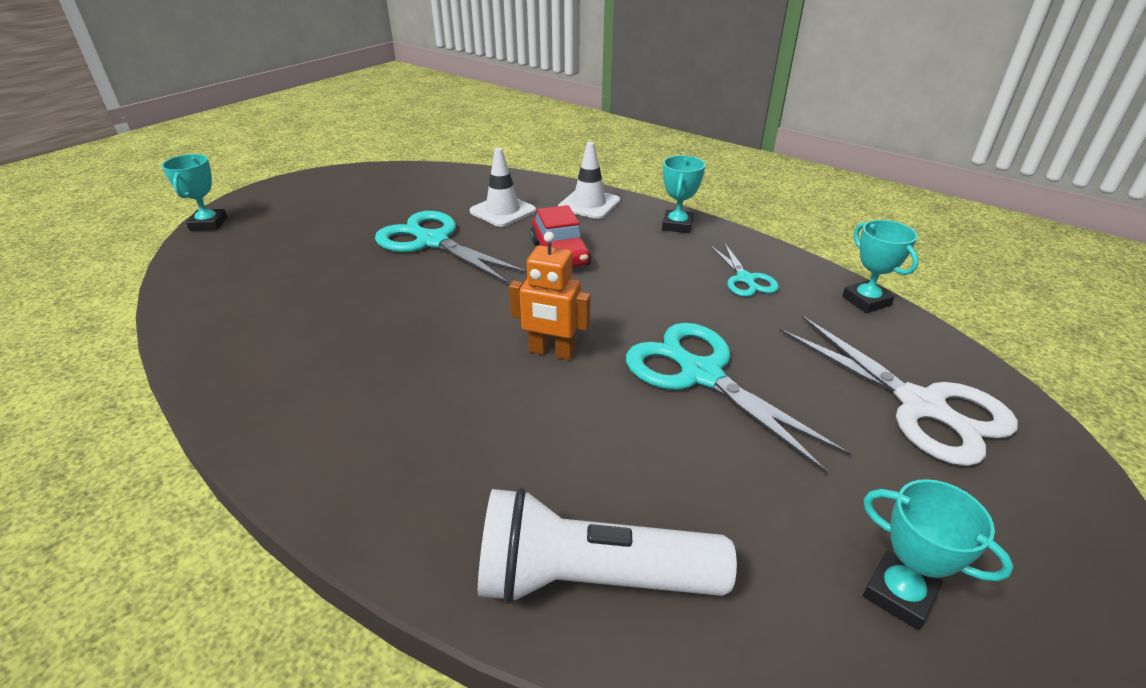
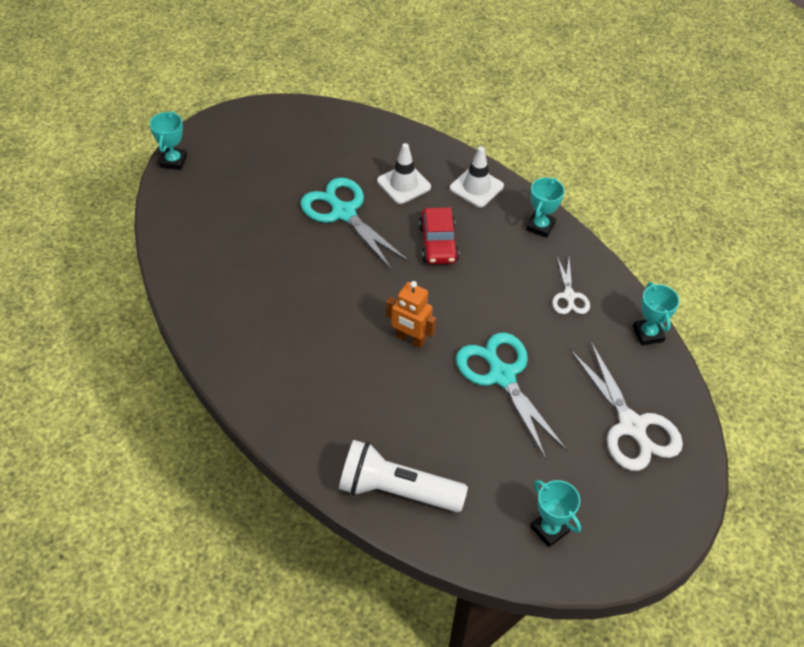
camera: 10 degrees right, 15 degrees up
turquoise scissors [711,242,779,297] -> white scissors [552,256,590,314]

